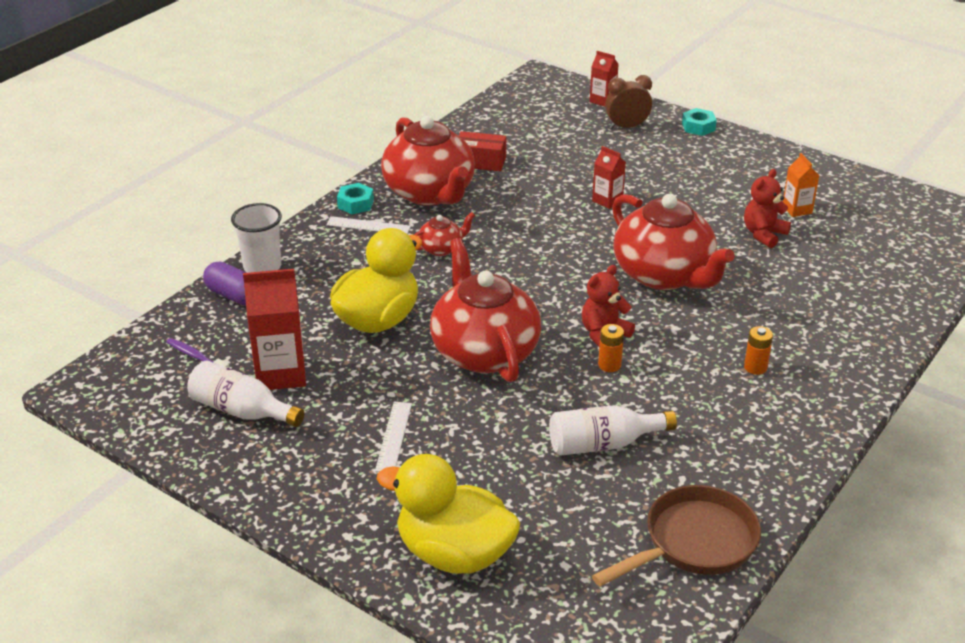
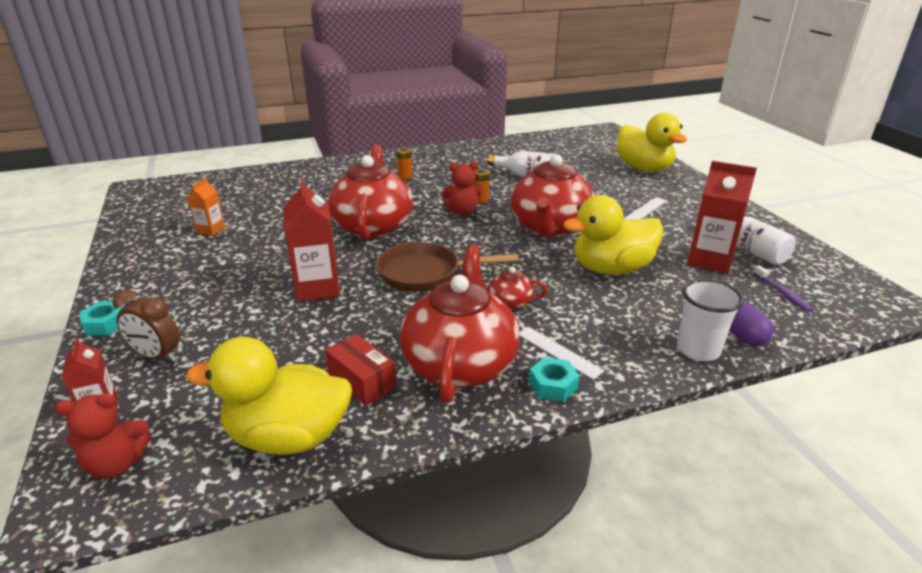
camera: 145 degrees left, 5 degrees down
red carton [592,146,626,209] -> red carton [284,178,340,302], size x1.80
brown pan [592,485,761,586] -> brown pan moved to [376,242,519,292]
red teddy bear [744,169,791,248] -> red teddy bear moved to [55,393,152,479]
none -> yellow duck [186,337,352,455]

